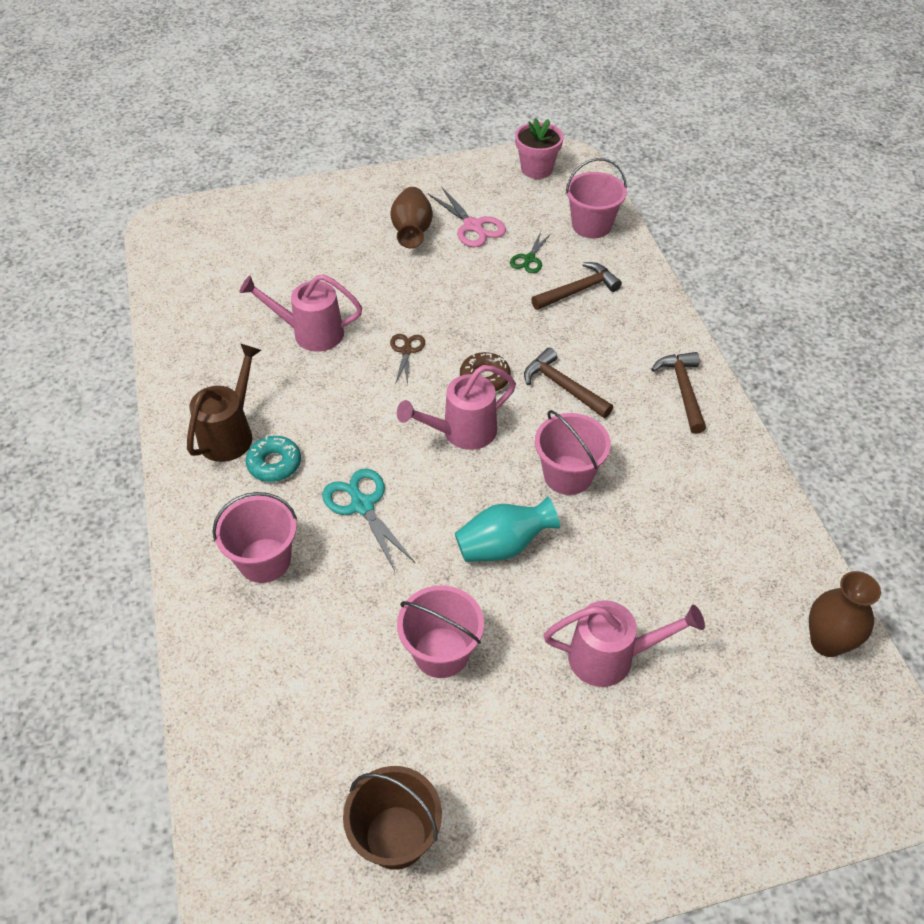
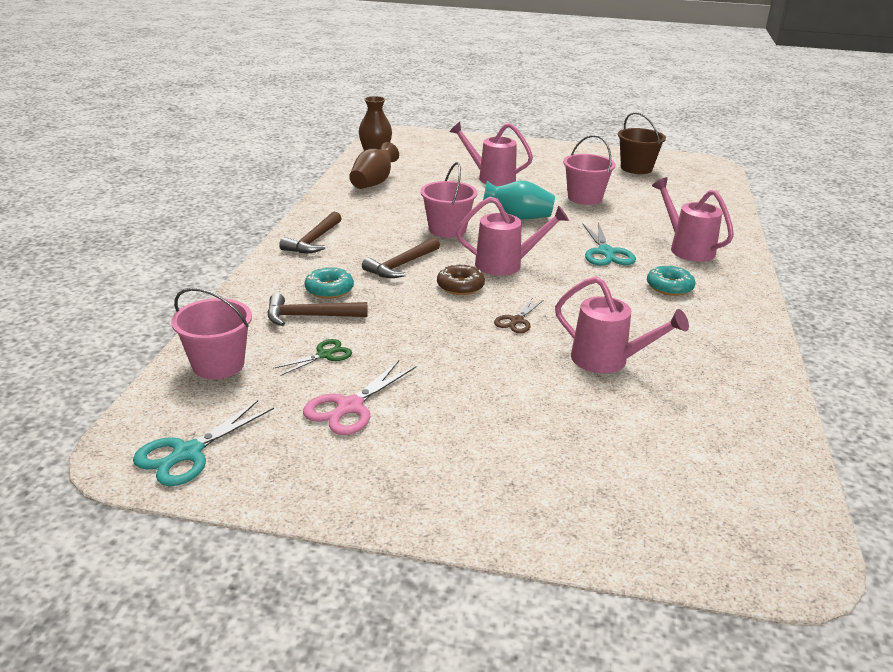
camera: 155 degrees left, 20 degrees down
brown watering can [187,344,261,462] -> none
pink bucket [213,492,297,583] -> pink watering can [652,177,734,262]
brown vase [390,187,433,248] -> brown vase moved to [349,142,399,189]
pink scissors [428,186,506,247] -> pink scissors turned 135 degrees counterclockwise [303,360,416,435]
pink flower pot [515,118,563,179] -> turquoise scissors [133,400,274,486]
brown hammer [524,348,613,418] -> brown hammer turned 60 degrees clockwise [362,237,440,278]
none -> turquoise donut [304,267,354,299]

